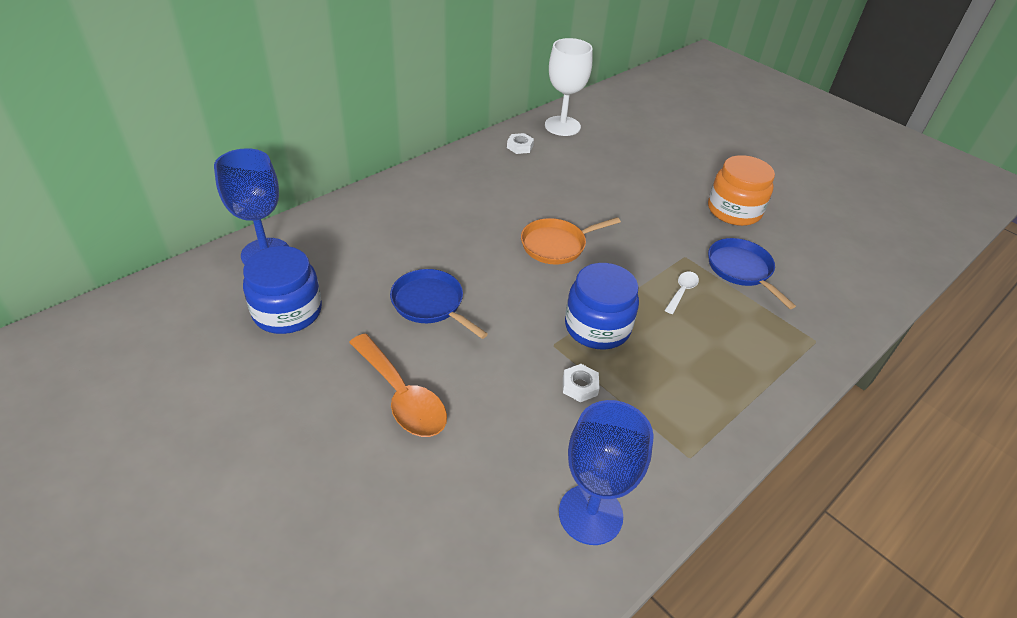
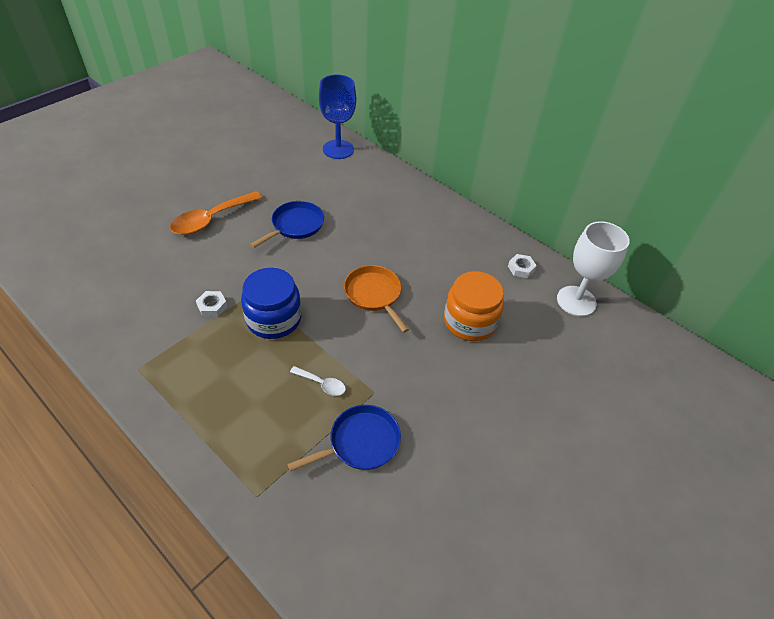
camera: 85 degrees right, 5 degrees up
blue jar [243,246,322,334] -> none
blue goblet [559,400,654,545] -> none
orange jar [708,155,775,226] -> orange jar moved to [444,271,504,341]

